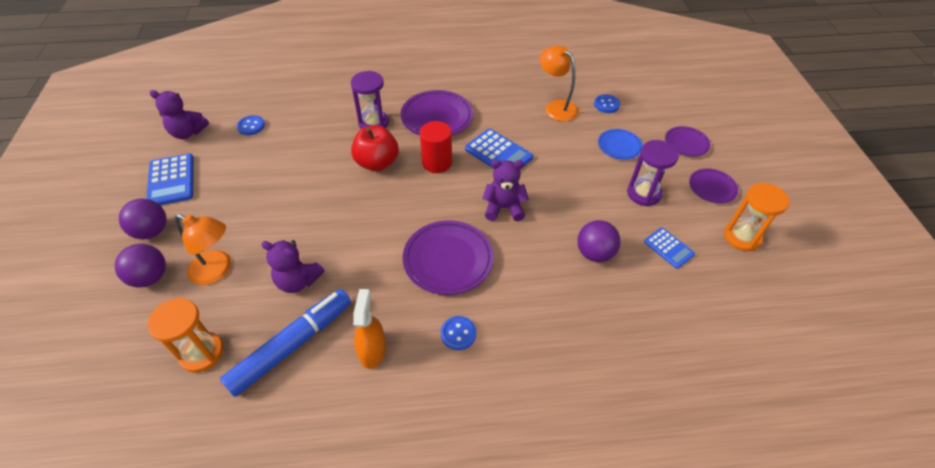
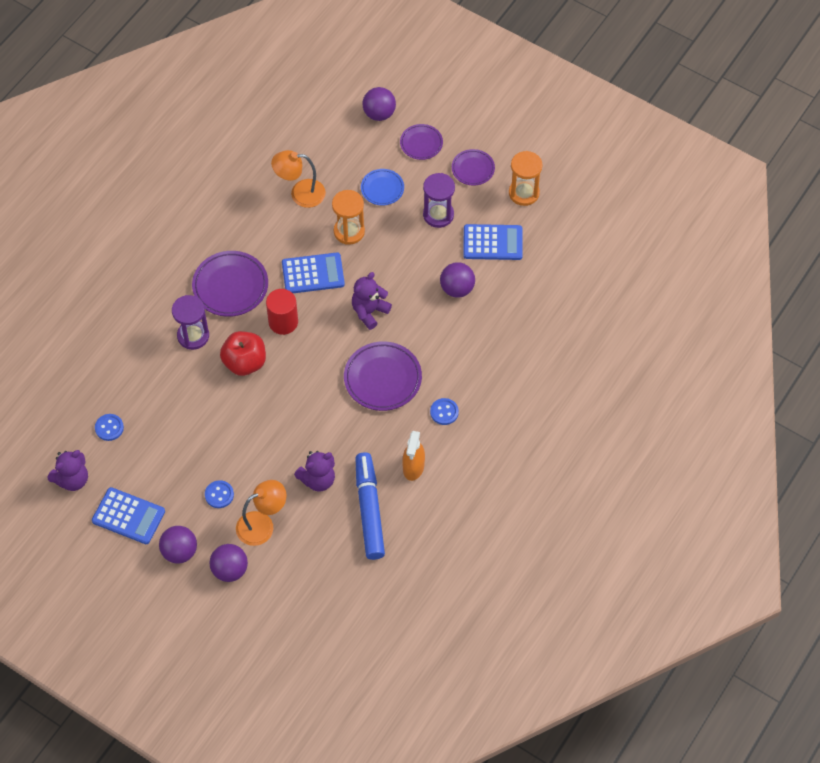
camera: 50 degrees left, 10 degrees up
orange hourglass [147,298,224,373] -> orange hourglass moved to [332,190,365,245]
orange spray bottle [353,289,386,369] -> orange spray bottle turned 120 degrees counterclockwise [402,431,425,481]
blue button [594,94,620,113] -> blue button moved to [205,480,234,508]
blue calculator [644,227,695,269] -> blue calculator [463,224,523,260], size x1.60
none -> purple ball [362,87,396,121]

